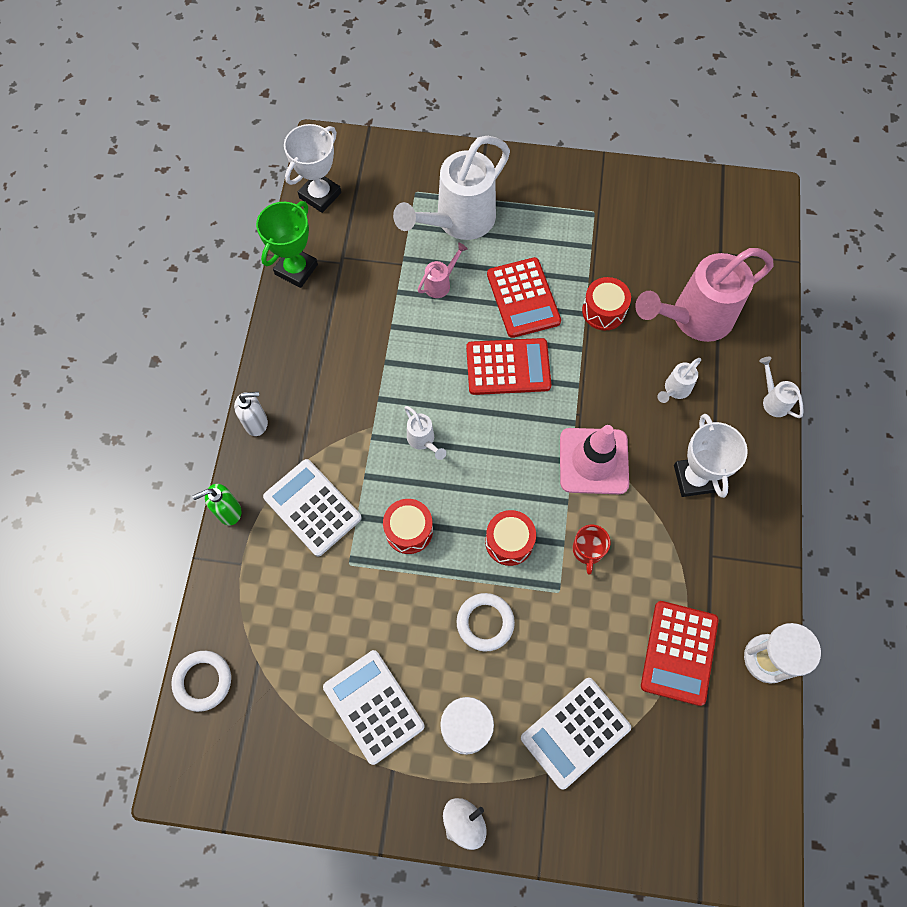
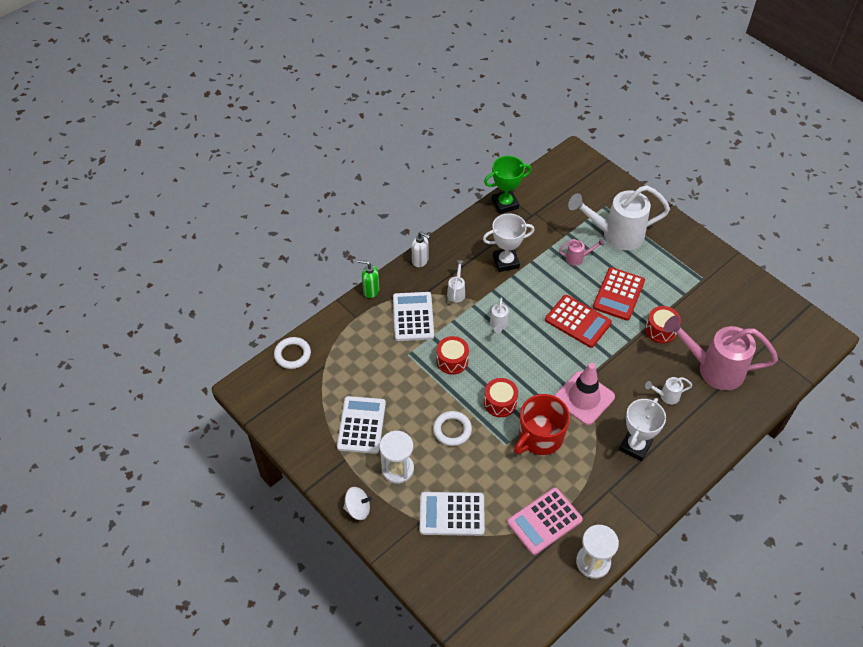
camera: 40 degrees right, 15 degrees down
white trophy [284,124,341,213] -> white trophy moved to [483,213,535,272]
red mug [573,525,611,575] -> red mug [514,394,570,455], size x2.02
red calculator [641,601,719,706] -> pink calculator [507,487,583,555]
white watering can [759,357,804,418] -> white watering can moved to [447,260,465,303]

